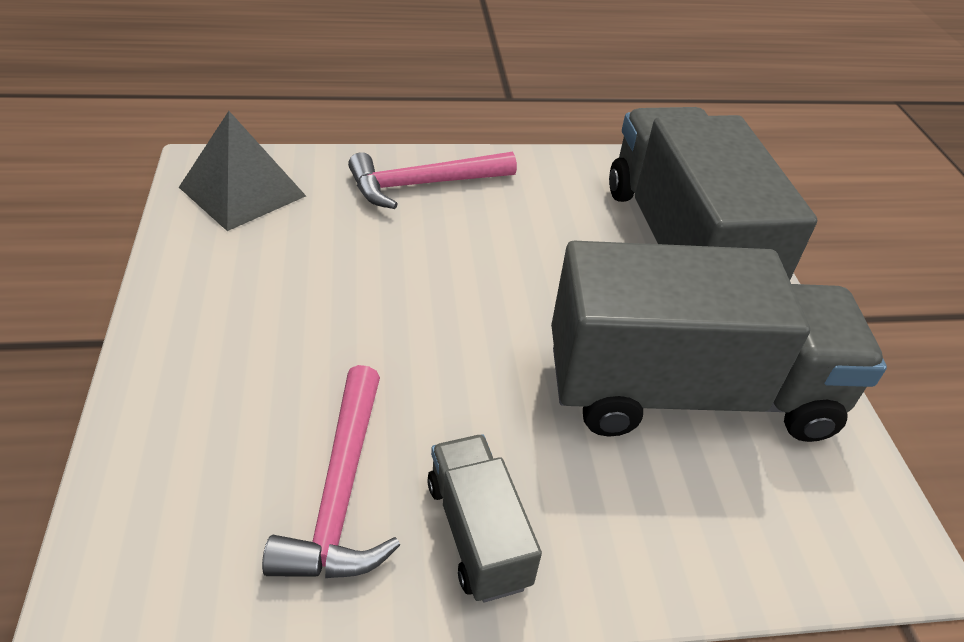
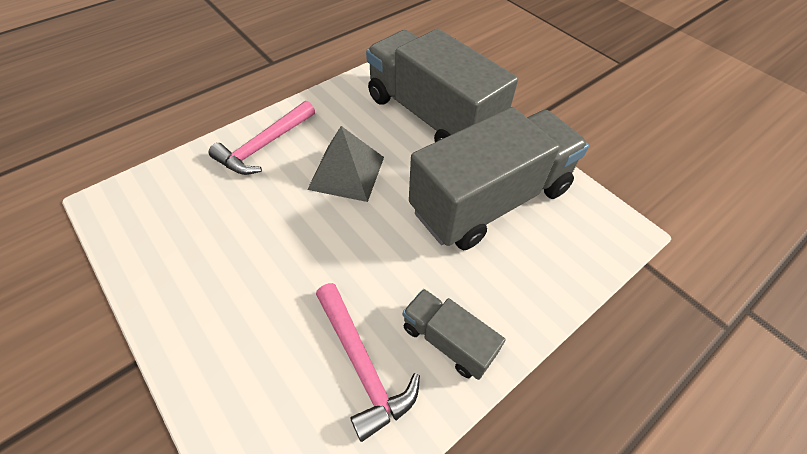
camera: 30 degrees left, 10 degrees up
grey pyramid [179,111,306,231] -> grey pyramid moved to [307,126,384,202]

